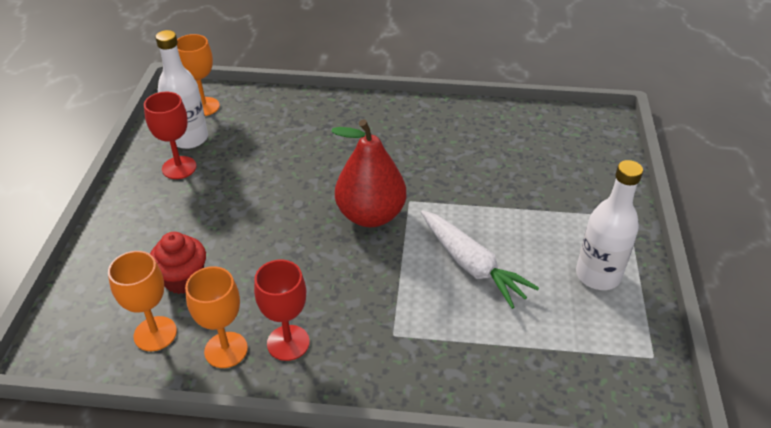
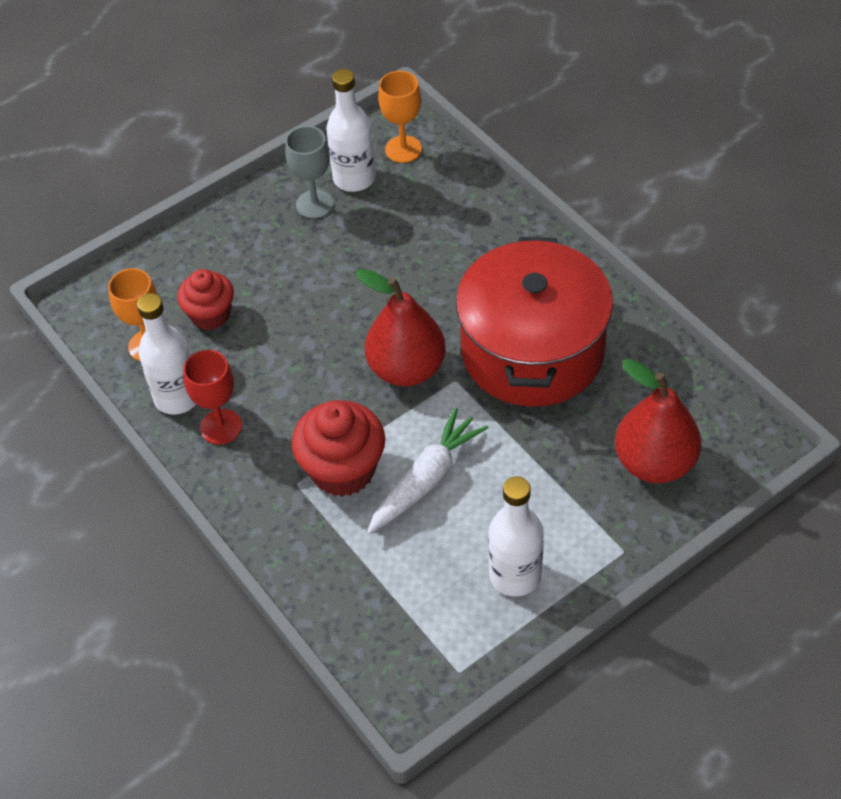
camera: 50 degrees right, 10 degrees up
red goblet [144,92,196,179] -> grey goblet [285,126,334,219]
orange goblet [185,266,248,368] -> white bottle [137,293,196,415]
white carrot [421,210,539,309] -> white carrot turned 150 degrees counterclockwise [367,407,489,534]
none -> red cupcake [292,400,385,497]
none -> red pot [456,237,613,407]
none -> red pear [615,359,701,483]

